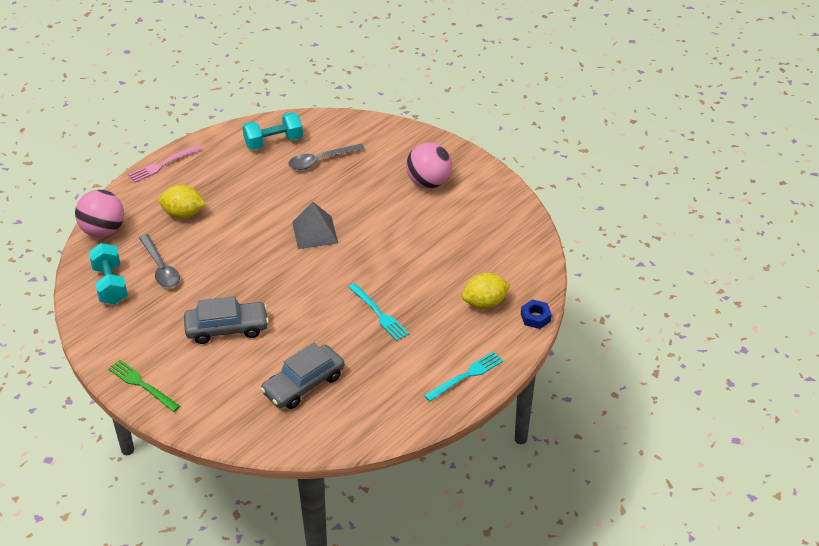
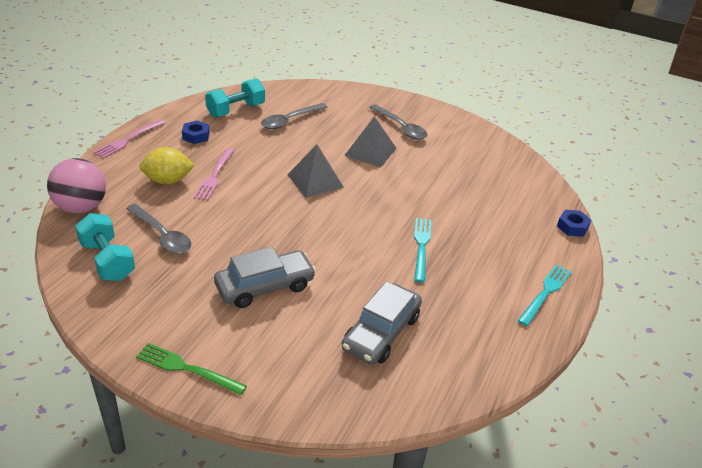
camera: 20 degrees left, 5 degrees down
turquoise fork [348,283,409,341] -> turquoise fork turned 120 degrees counterclockwise [414,218,431,282]
pink ball [406,142,452,189] -> grey spoon [369,104,427,140]
yellow lemon [462,273,511,309] -> none
none -> blue nut [182,120,210,144]
none -> pink fork [193,148,234,201]
none -> grey pyramid [344,116,397,168]

